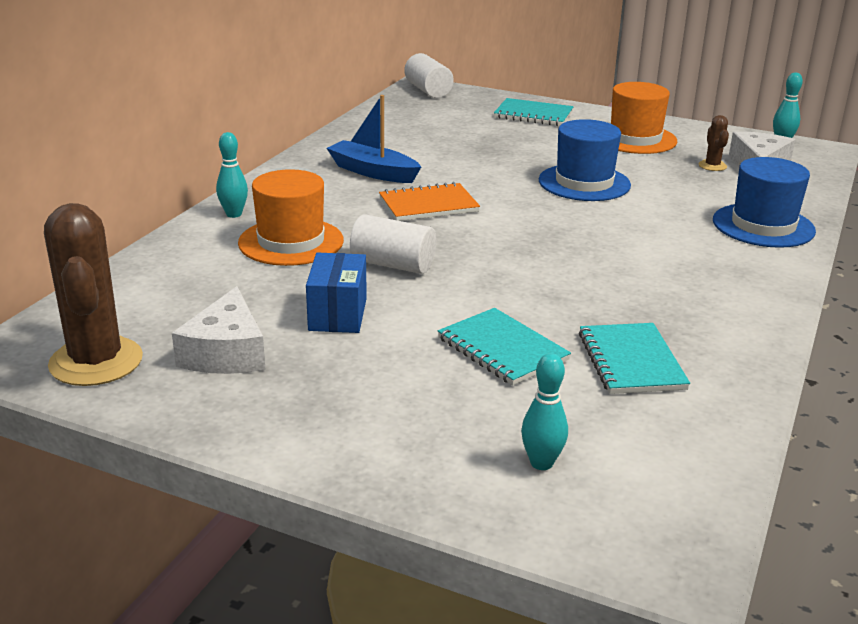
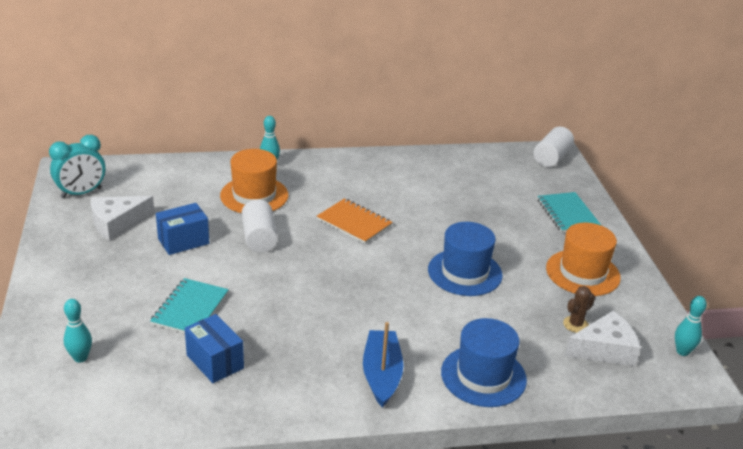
camera: 55 degrees right, 5 degrees up
brown cactus [44,203,143,386] -> turquoise clock [49,135,106,198]
blue boat [326,95,421,183] -> blue boat moved to [363,322,404,408]
turquoise notebook [579,323,690,394] -> blue box [185,314,244,383]

